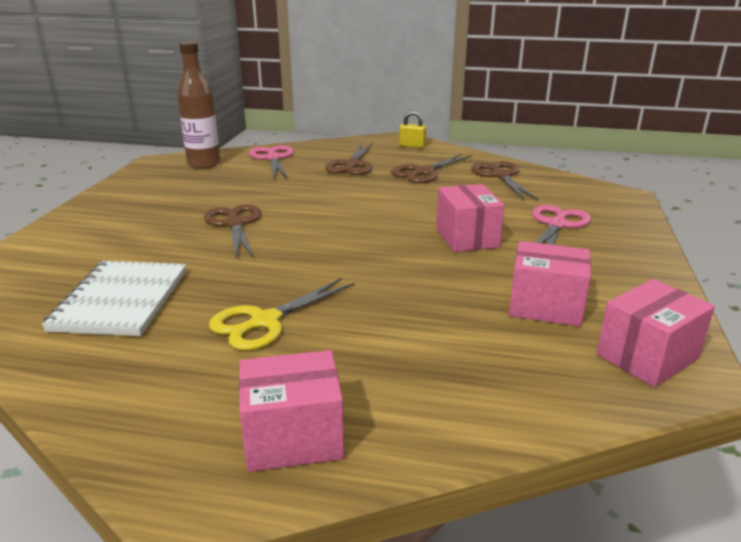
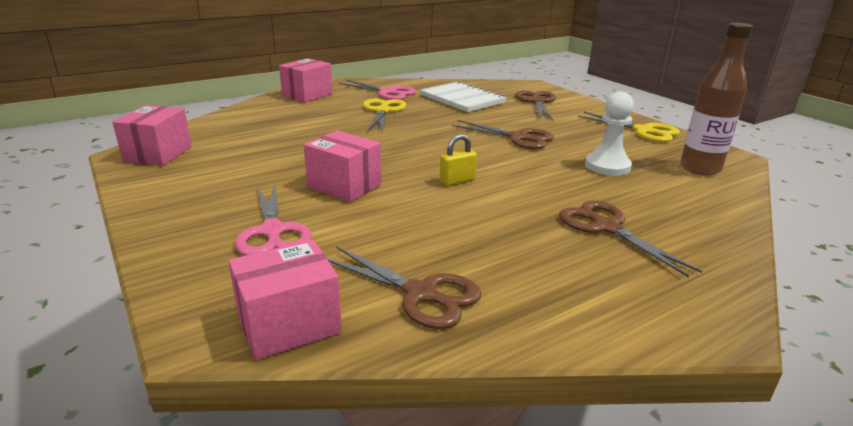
camera: 135 degrees right, 0 degrees up
pink scissors [249,145,294,179] -> pink scissors moved to [339,80,417,100]
brown scissors [391,154,472,183] -> brown scissors moved to [515,91,556,121]
yellow padlock [399,111,426,148] -> yellow padlock moved to [440,134,477,186]
pink box [509,241,591,327] -> pink box moved to [228,240,342,360]
none -> yellow scissors [578,112,680,142]
none -> white pawn [585,92,634,176]

